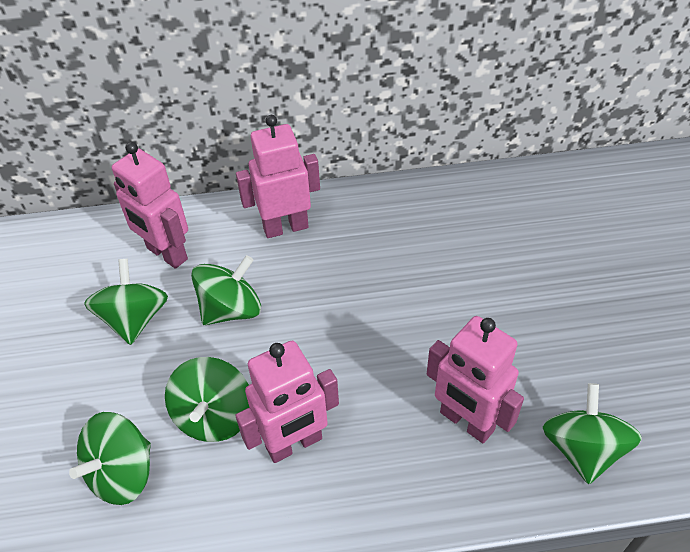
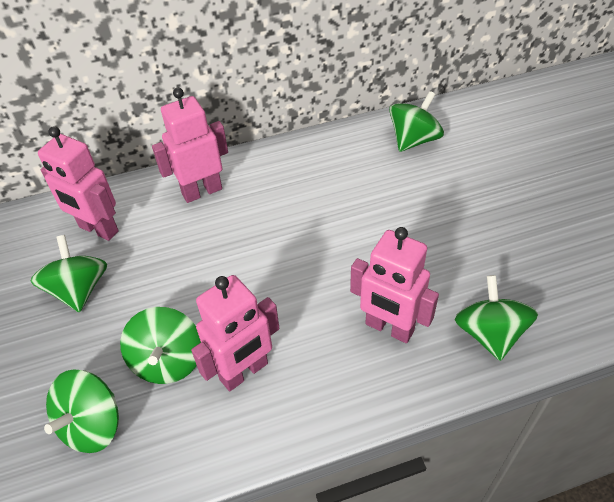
camera: 10 degrees left, 0 degrees up
green spinning top [191,255,261,325] -> green spinning top moved to [389,91,444,152]

